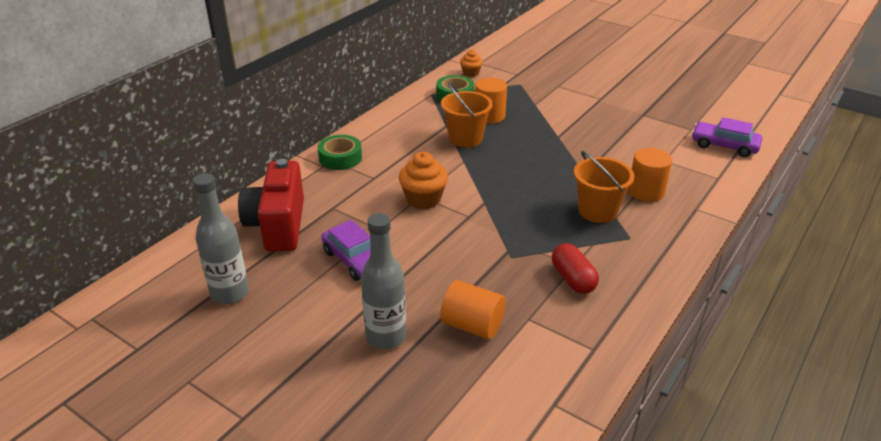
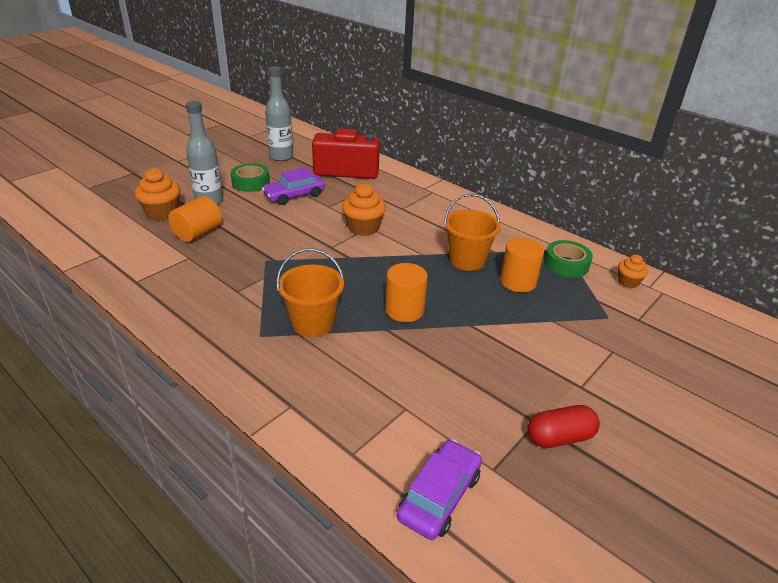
camera: 95 degrees right, 0 degrees up
green tape [318,135,362,170] -> green tape moved to [231,163,270,192]
red capsule [552,243,599,294] -> red capsule moved to [528,405,600,448]
orange cylinder [628,148,672,202] -> orange cylinder moved to [385,263,428,322]
none -> orange cupcake [135,168,181,221]

